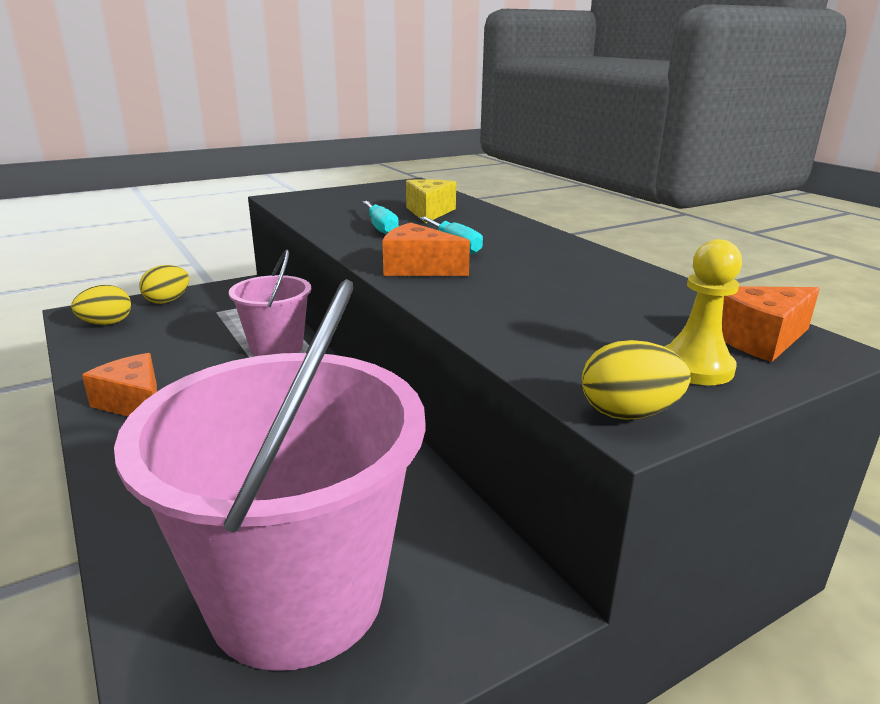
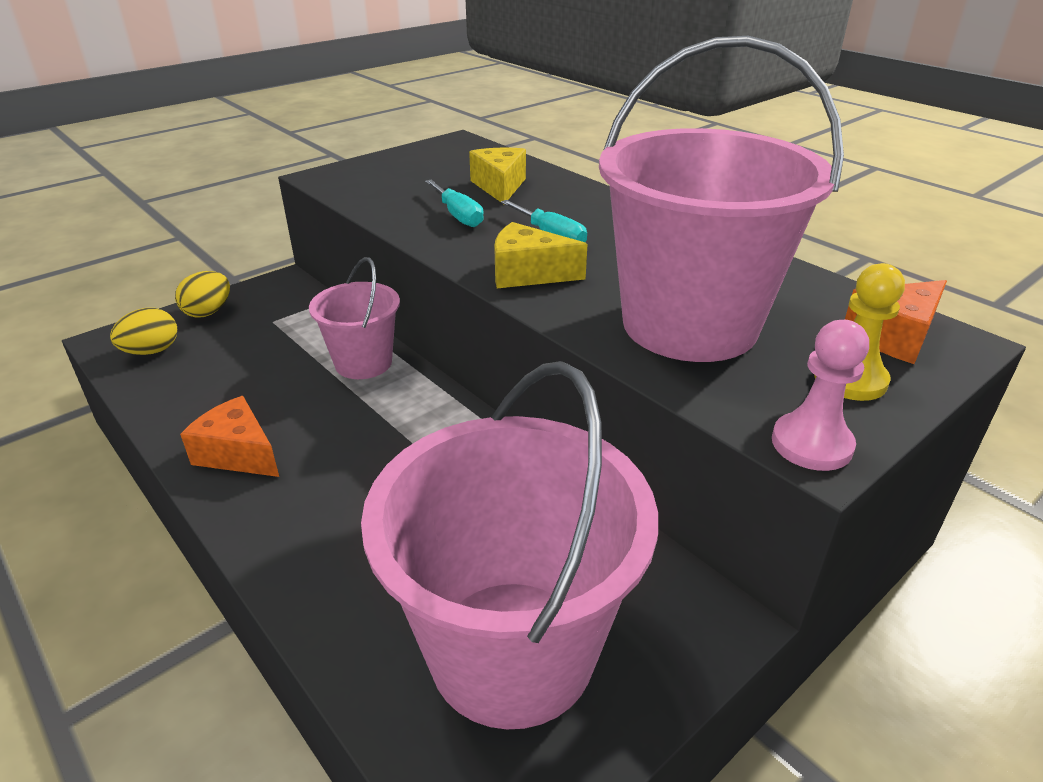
camera: 10 degrees left, 10 degrees up
orange cheese [382,223,470,276] -> yellow cheese [494,222,588,288]
yellow egg [582,340,691,420] -> pink pawn [772,320,869,471]
none -> pink bucket [599,36,844,362]

